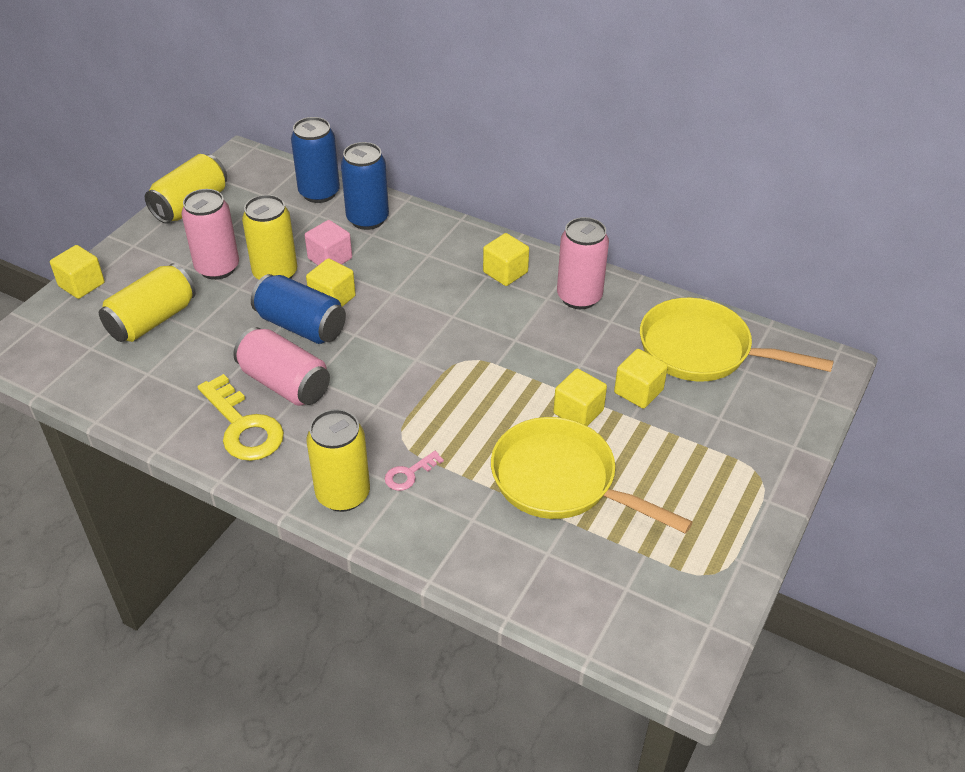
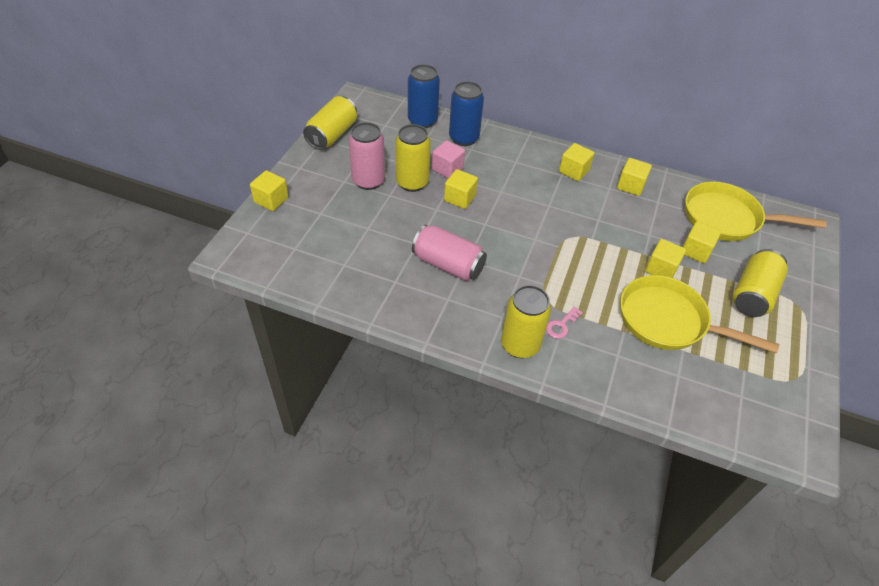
camera: 10 degrees left, 5 degrees up
yellow can [99,263,196,342] -> yellow can moved to [733,249,788,317]
yellow key [198,374,284,461] -> none
blue can [251,274,346,344] -> none
pink can [557,217,609,309] -> yellow cube [617,158,652,196]

